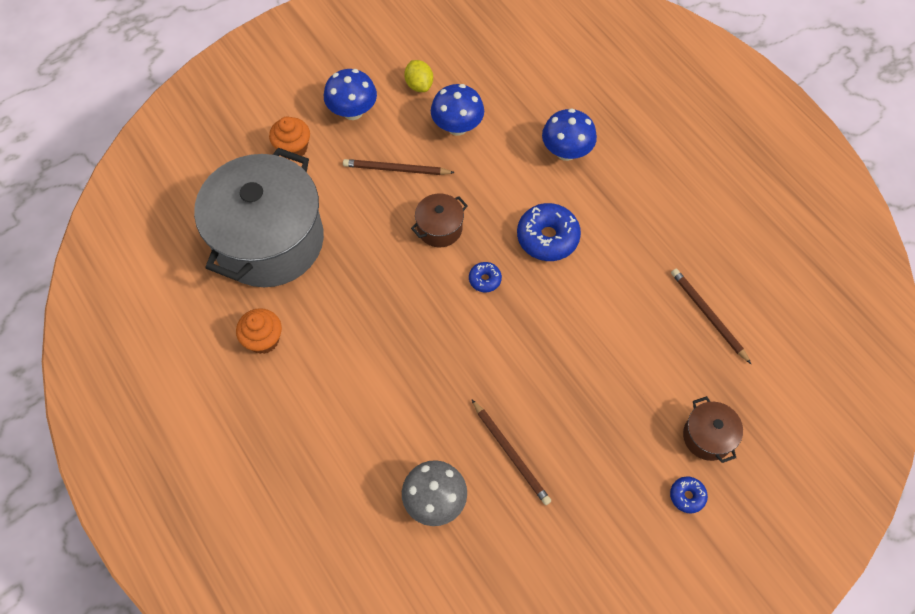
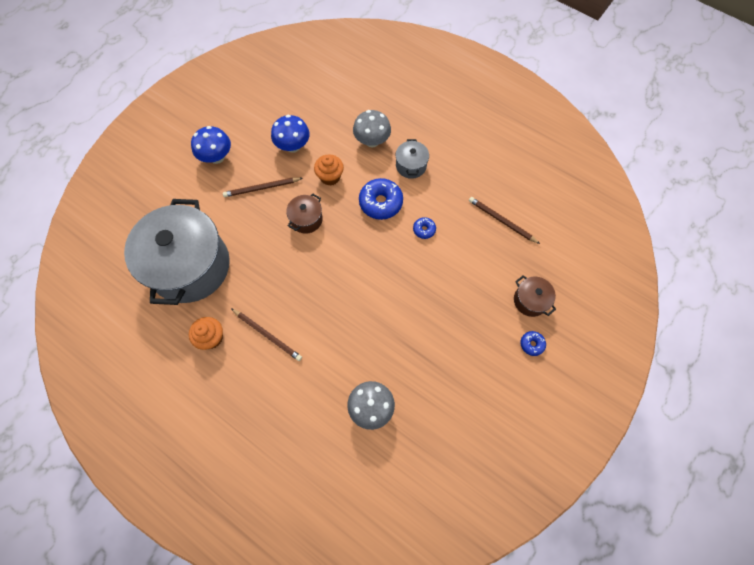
camera: 20 degrees left, 5 degrees up
orange cupcake [269,117,310,160] -> orange cupcake moved to [314,155,344,186]
yellow lemon [404,60,433,92] -> none
blue donut [469,262,502,292] -> blue donut moved to [413,217,436,239]
brown pencil [472,400,551,505] -> brown pencil moved to [231,308,302,361]
blue mushroom [542,108,597,161] -> grey mushroom [353,110,391,148]
none -> grey pot [395,139,429,179]

